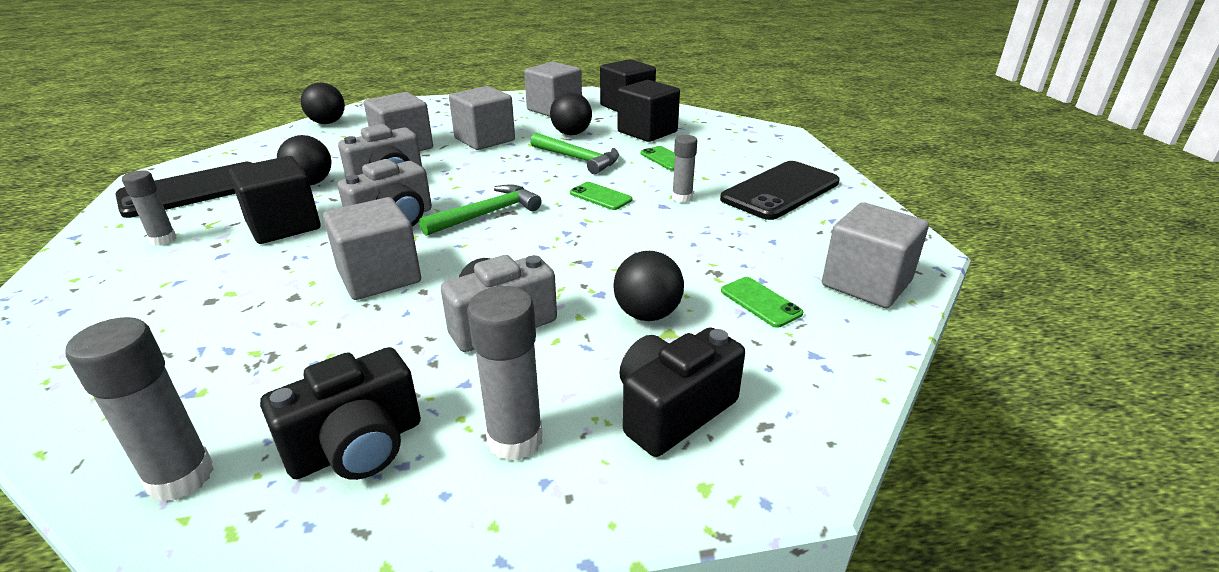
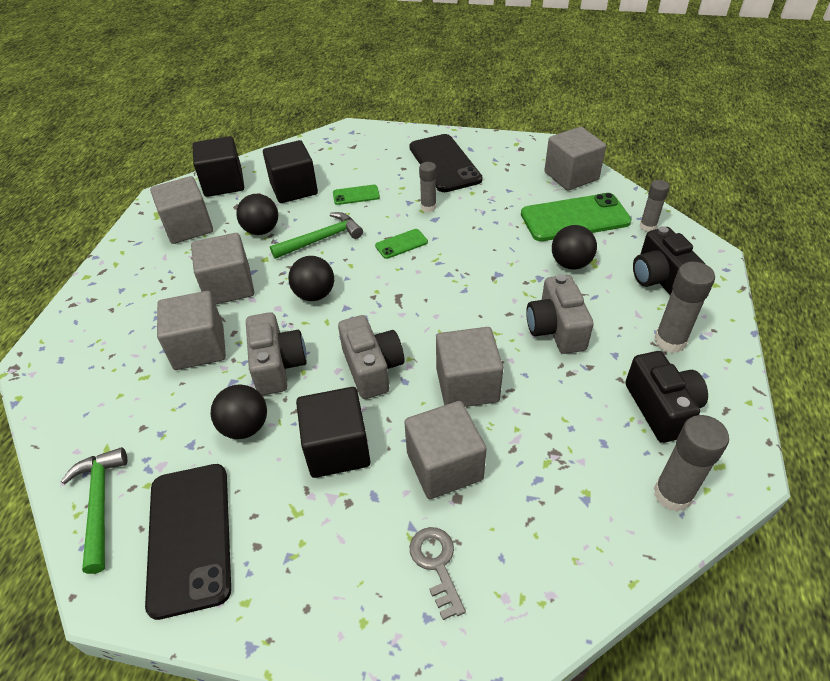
camera: 65 degrees left, 15 degrees up
grey glue stick [122,170,177,246] -> grey glue stick moved to [639,180,670,232]
black ball [301,82,345,124] -> black ball moved to [288,256,334,301]
green hammer [419,184,542,236] -> green hammer moved to [61,447,127,574]
green phone [721,277,803,328] -> green phone [521,193,632,241], size x2.10
none -> grey cube [404,401,487,499]
none -> grey key [410,527,466,620]

